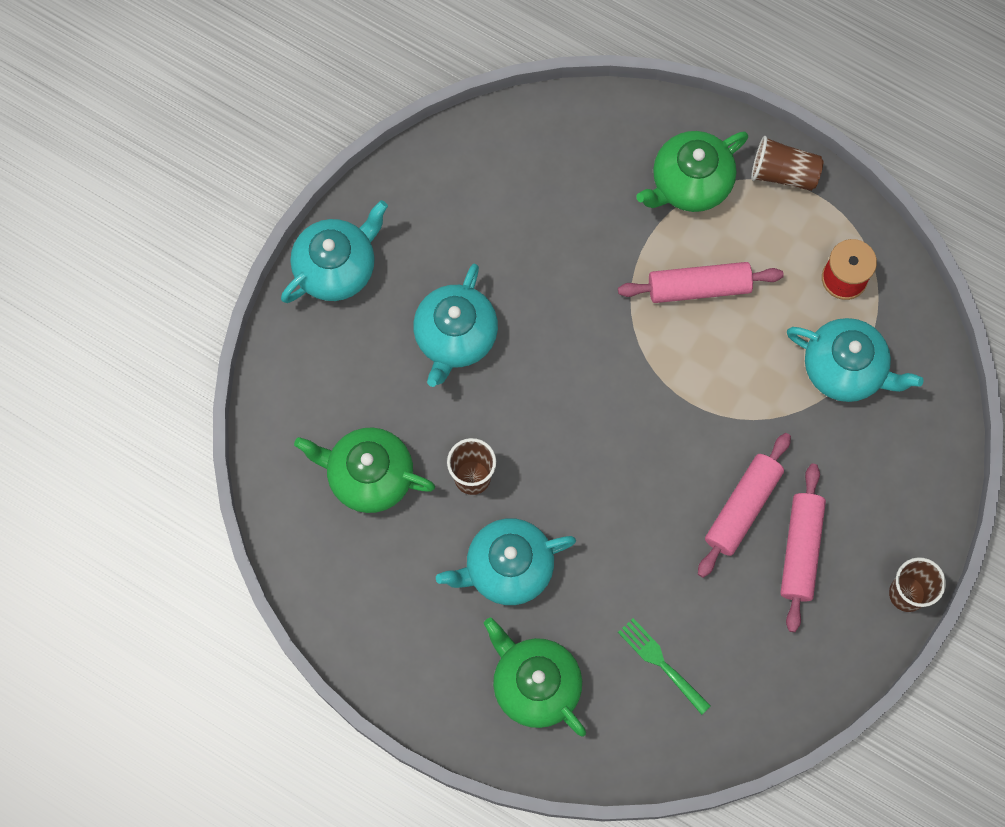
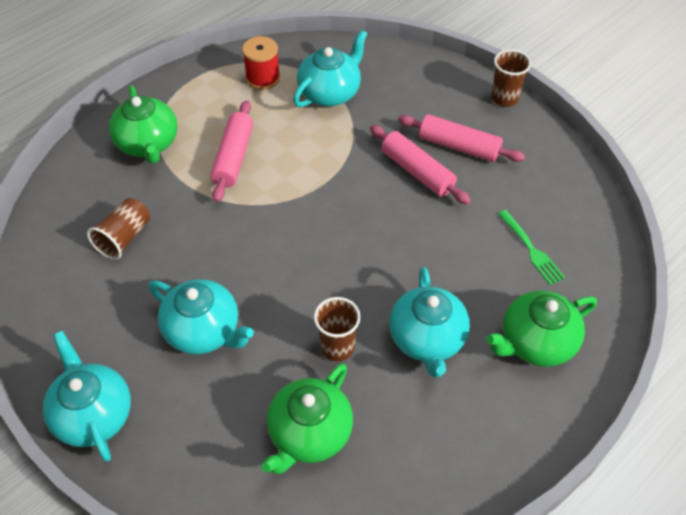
camera: 75 degrees left, 20 degrees down
green fork [618,618,711,715] -> green fork turned 90 degrees counterclockwise [498,210,565,285]
brown cup [751,136,823,191] -> brown cup moved to [87,198,150,260]

